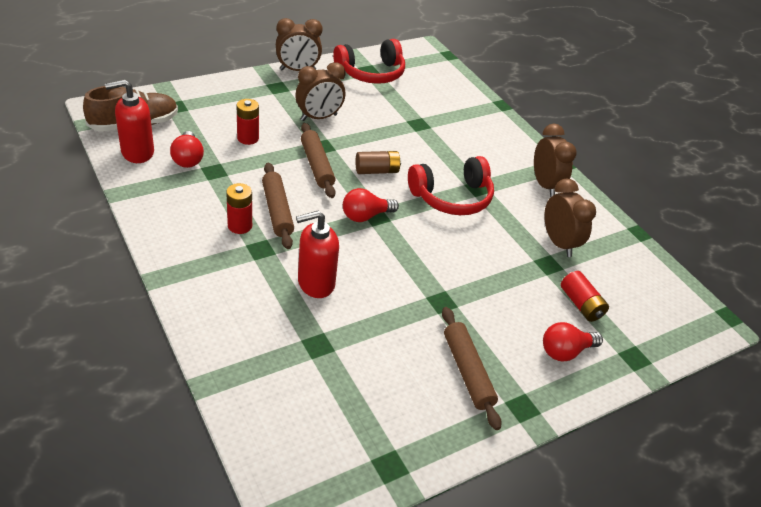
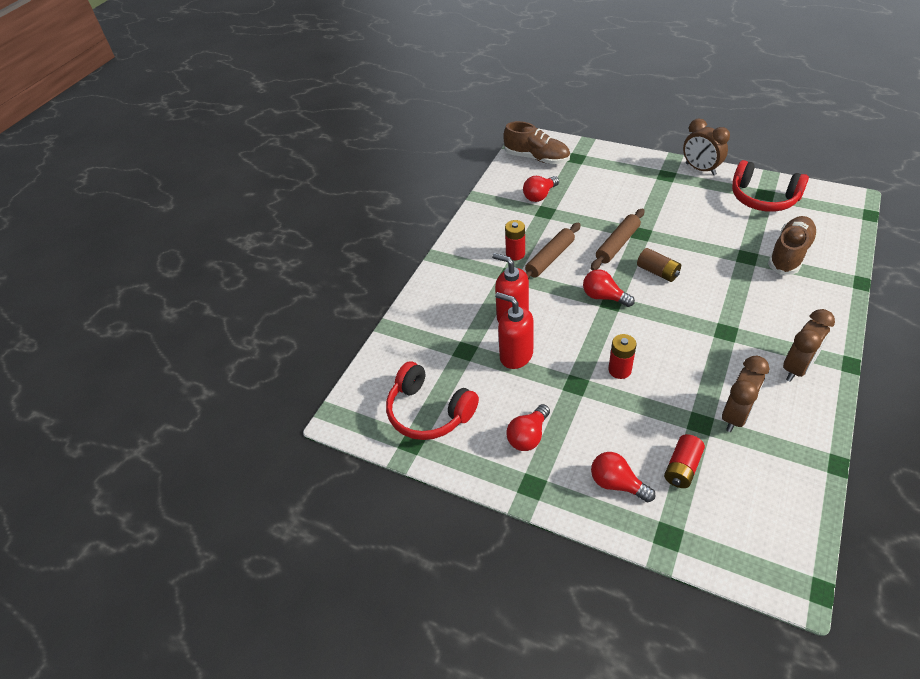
camera: 65 degrees right, 5 degrees up
red soap dispenser [105,80,154,163] -> red soap dispenser moved to [495,292,534,369]
red battery [237,99,259,145] -> red battery moved to [608,334,636,379]
brown clock [295,62,345,121] -> none
red headphones [408,156,494,215] -> red headphones moved to [386,361,479,440]
brown rolling pin [442,307,502,430] -> red light bulb [506,404,550,451]
none -> brown shoe [768,216,818,275]

